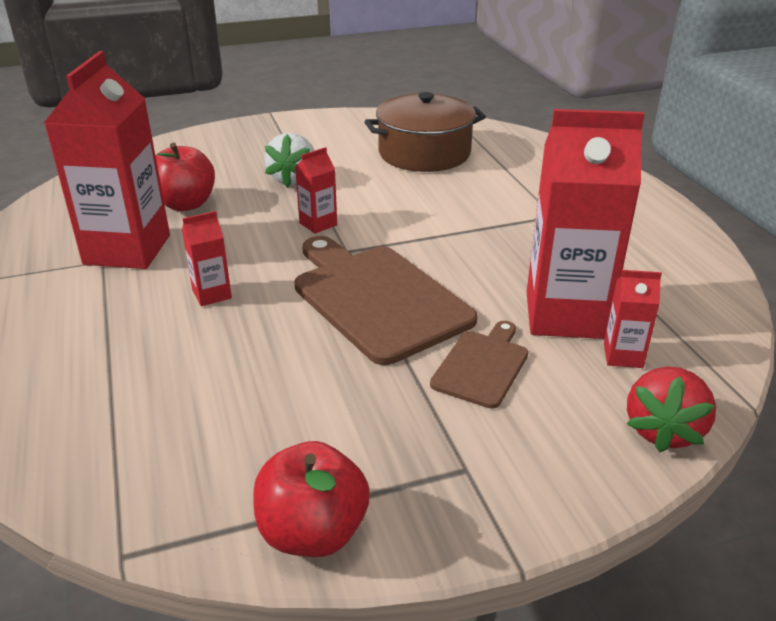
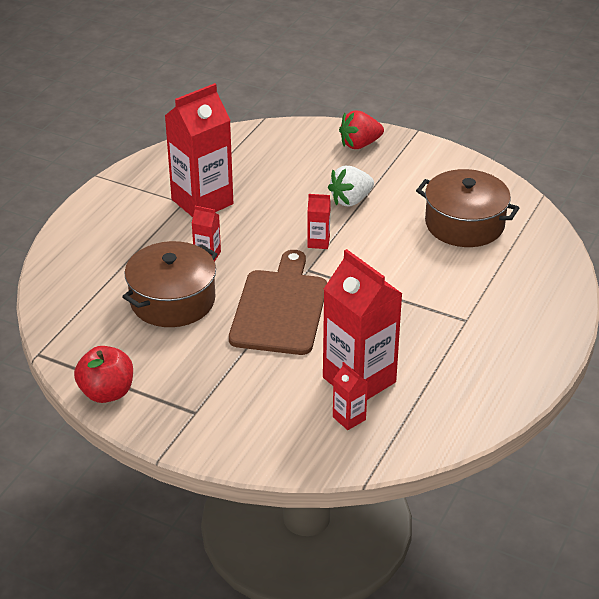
camera: 45 degrees right, 5 degrees up
red apple [156,143,215,211] -> none
brown cutting board [430,321,528,409] -> none
red strawberry [627,366,716,452] -> red strawberry moved to [339,110,384,149]
none -> brown pot [122,241,217,327]

